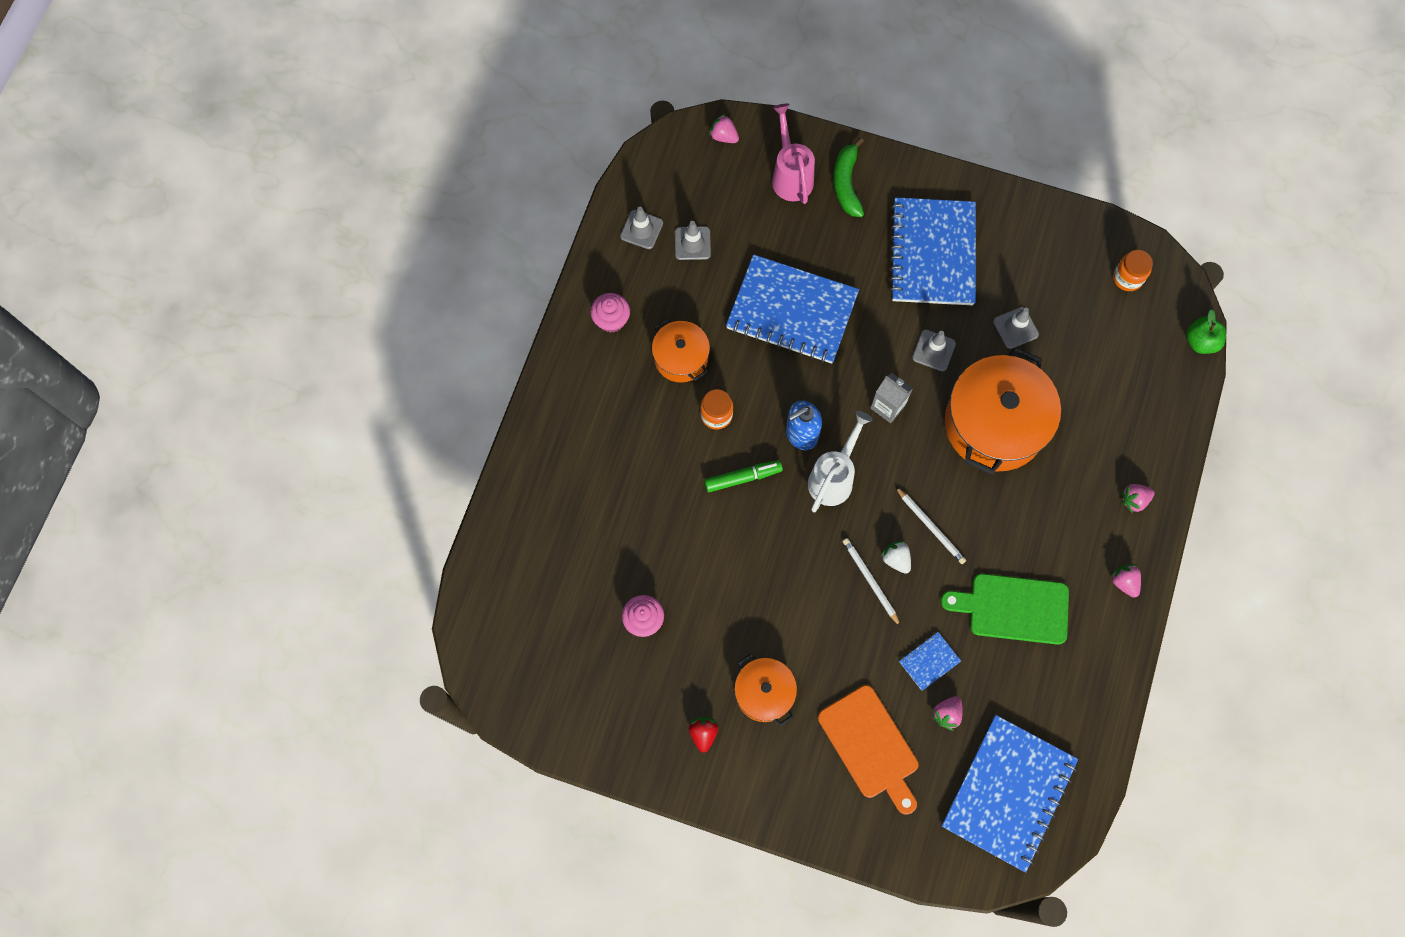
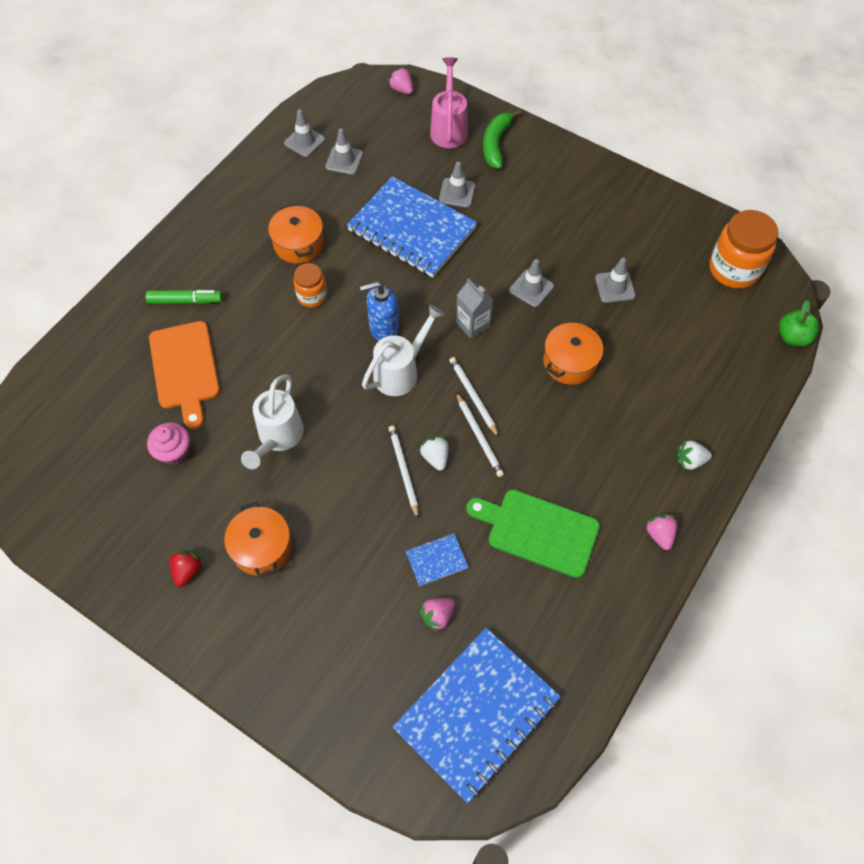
camera: 15 degrees right, 10 degrees down
pink cupcake [591,293,630,333] -> none
green marker [704,460,783,492] -> green marker moved to [146,289,223,304]
orange cutting board [818,685,918,815] -> orange cutting board moved to [149,321,220,429]
blue notebook [889,197,976,306] -> none
orange pot [945,347,1061,475] -> orange pot [543,323,603,385], size x0.54
orange jar [1113,250,1153,291] -> orange jar [709,210,778,289], size x1.75
pink strawberry [1121,484,1155,513] -> white strawberry [677,440,712,470]
none -> white watering can [241,374,304,469]
none -> grey traffic cone [439,162,475,208]
none -> white pencil [449,357,499,437]

